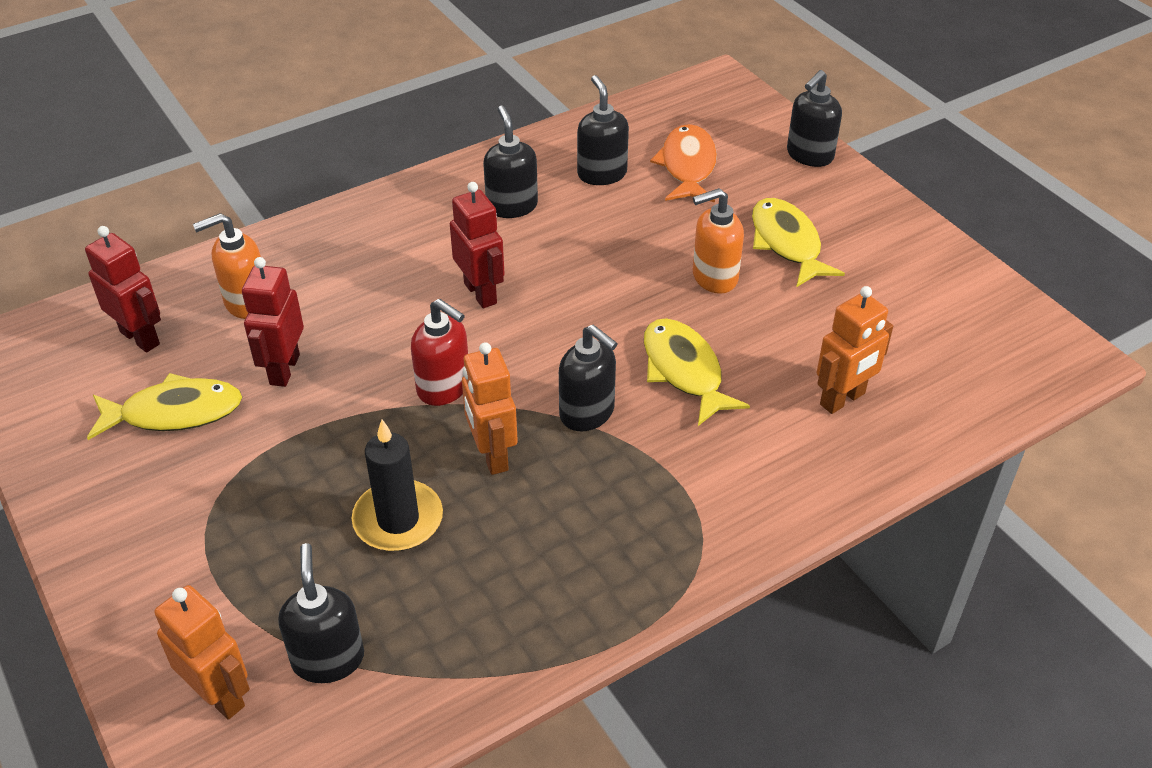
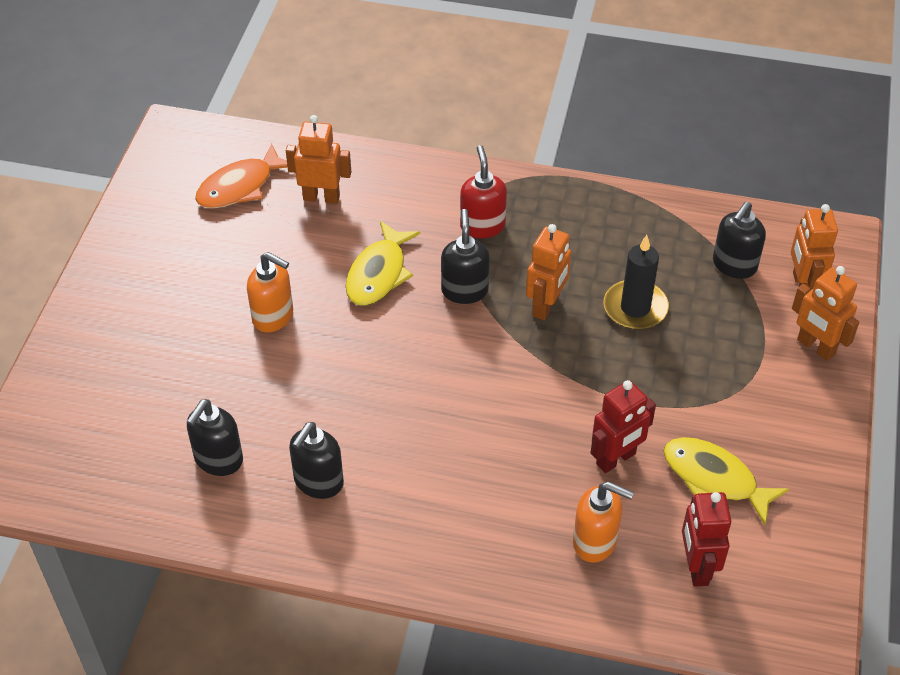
camera: 135 degrees left, 5 degrees up
red soap dispenser [411,299,468,406] -> red soap dispenser moved to [460,145,507,238]
red robot [450,182,505,308] -> none
orange fish [650,124,717,202] -> orange fish moved to [195,143,288,208]
yellow fish [752,198,845,287] -> none
black soap dispenser [787,70,842,167] -> none
none -> orange robot [792,266,859,361]

